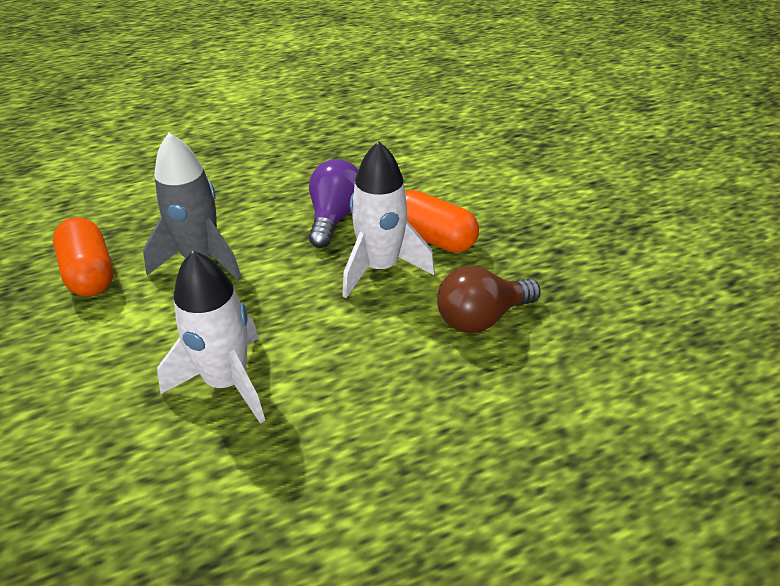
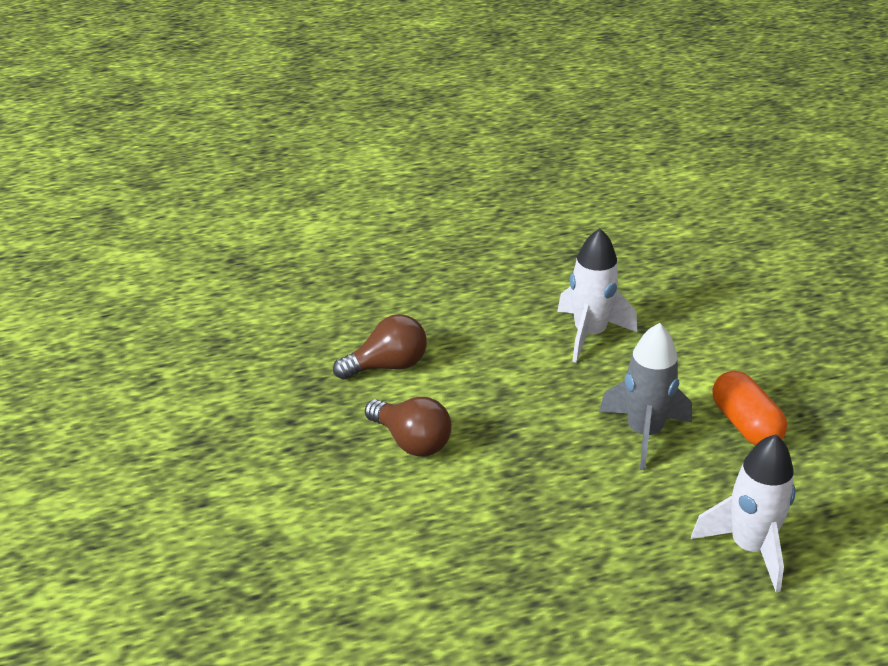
camera: 175 degrees left, 5 degrees down
purple light bulb [309,159,358,248] -> none
white rocket [342,141,435,298] -> white rocket moved to [691,434,796,592]
orange capsule [405,190,479,253] -> brown light bulb [365,397,452,457]

